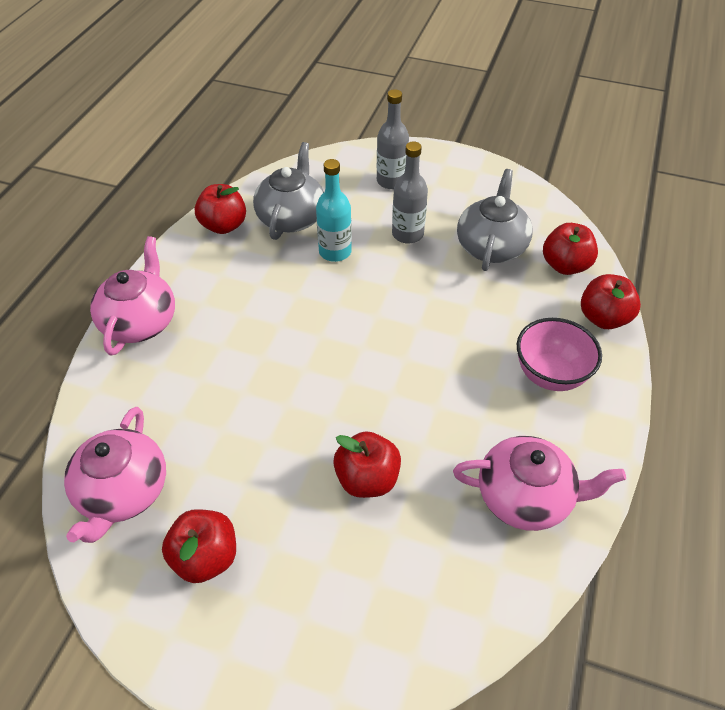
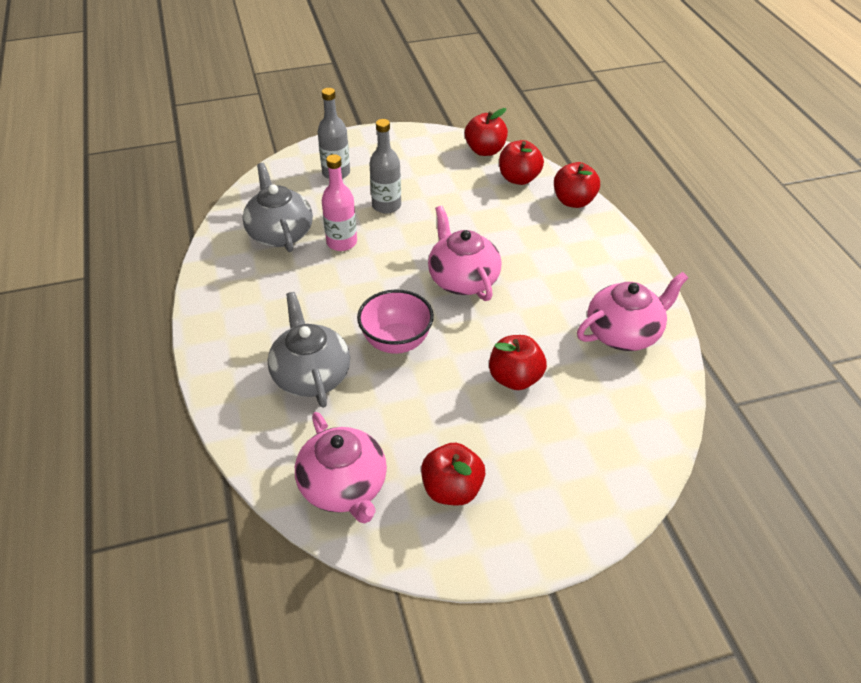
camera: 35 degrees left, 5 degrees down
pink teapot [90,236,175,356] -> pink teapot moved to [428,206,502,301]
red apple [195,184,246,234] -> red apple moved to [465,108,508,156]
turquoise bottle [316,159,352,262] -> pink bottle [322,154,357,251]
grey teapot [457,169,533,271] -> grey teapot moved to [268,292,350,408]
pink bowl [517,318,602,391] -> pink bowl moved to [357,289,434,354]

